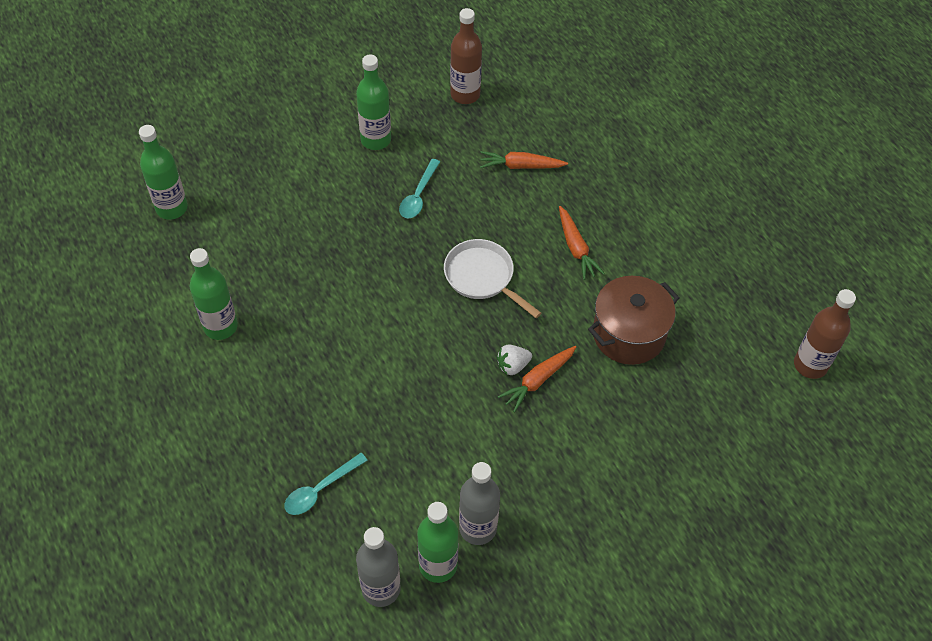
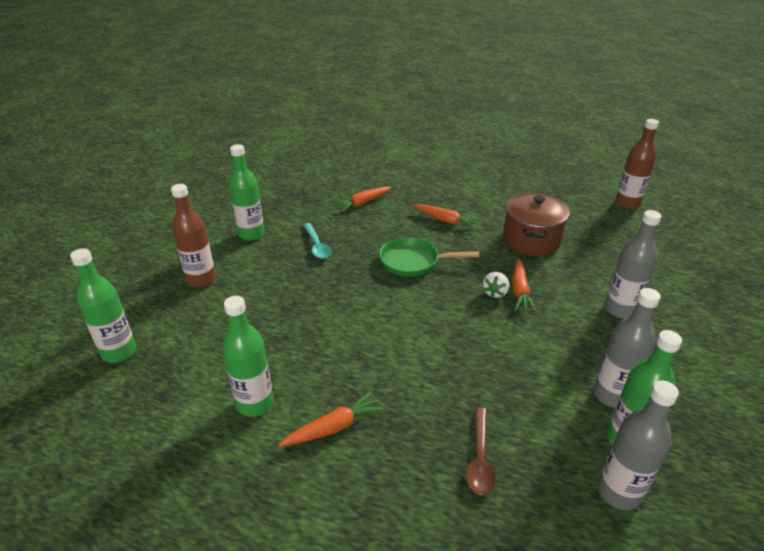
camera: 40 degrees left, 20 degrees down
turquoise spoon [285,453,368,515] -> brown spoon [466,408,496,495]
white pan [444,239,541,318] -> green pan [379,237,479,277]
brown bottle [450,8,482,104] -> brown bottle moved to [171,184,216,288]
none -> orange carrot [279,392,384,447]
none -> grey bottle [605,210,661,319]

